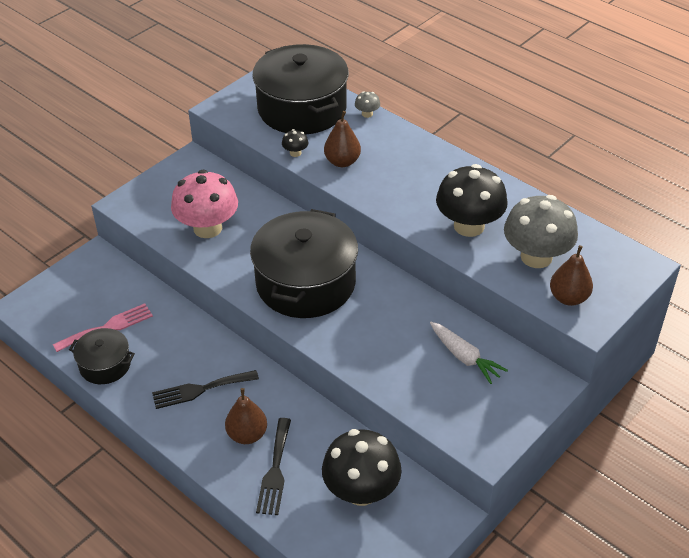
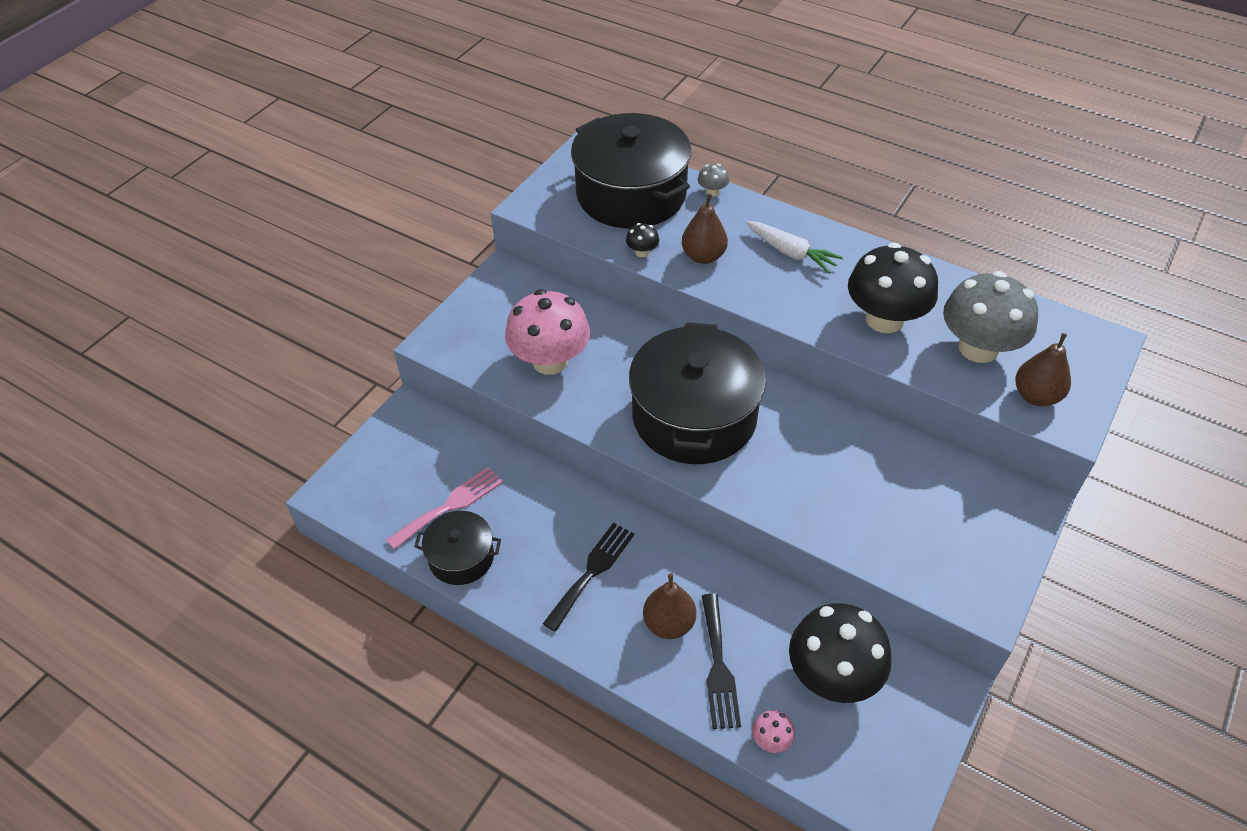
camera: 10 degrees left, 5 degrees up
black fork [152,370,259,409] -> black fork turned 150 degrees clockwise [543,523,634,632]
white carrot [430,322,508,384] -> white carrot moved to [746,221,843,273]
none -> pink mushroom [752,710,795,753]

